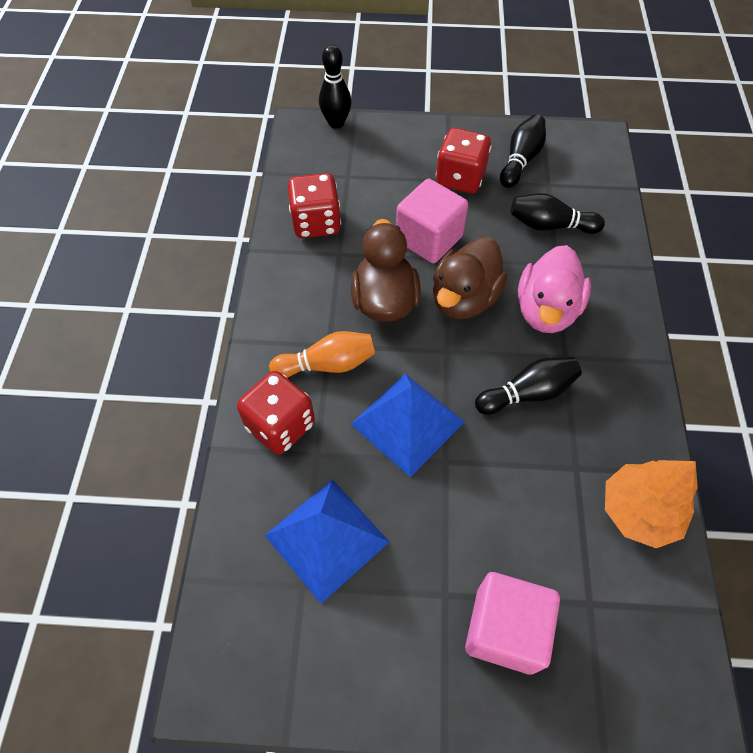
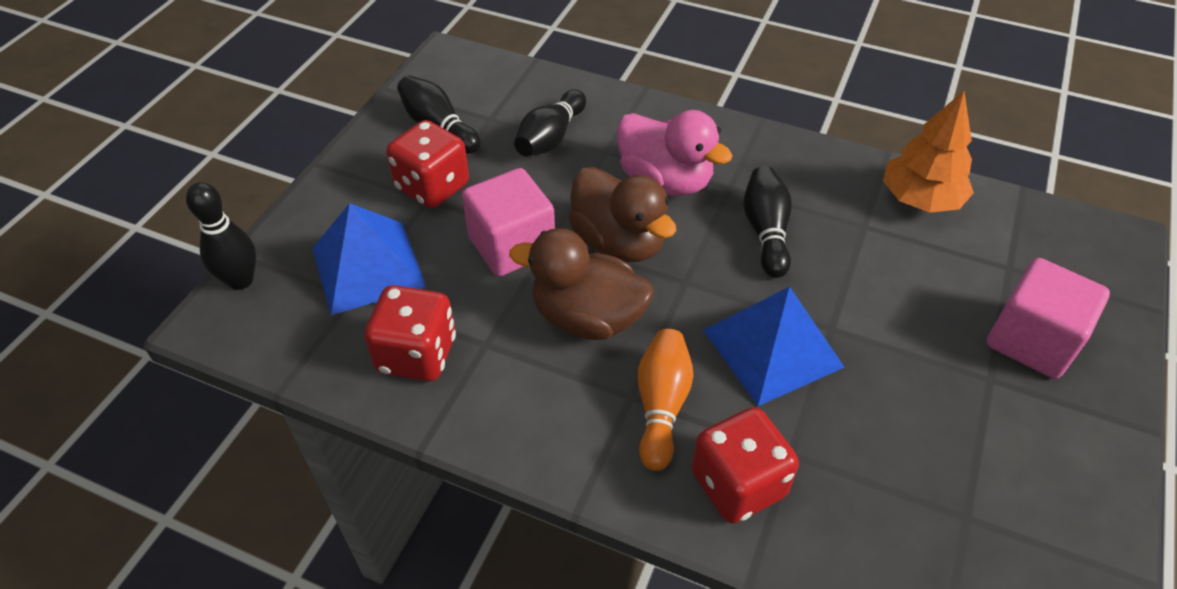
camera: 70 degrees left, 10 degrees down
blue pyramid [265,479,389,604] -> blue pyramid moved to [312,203,426,315]

